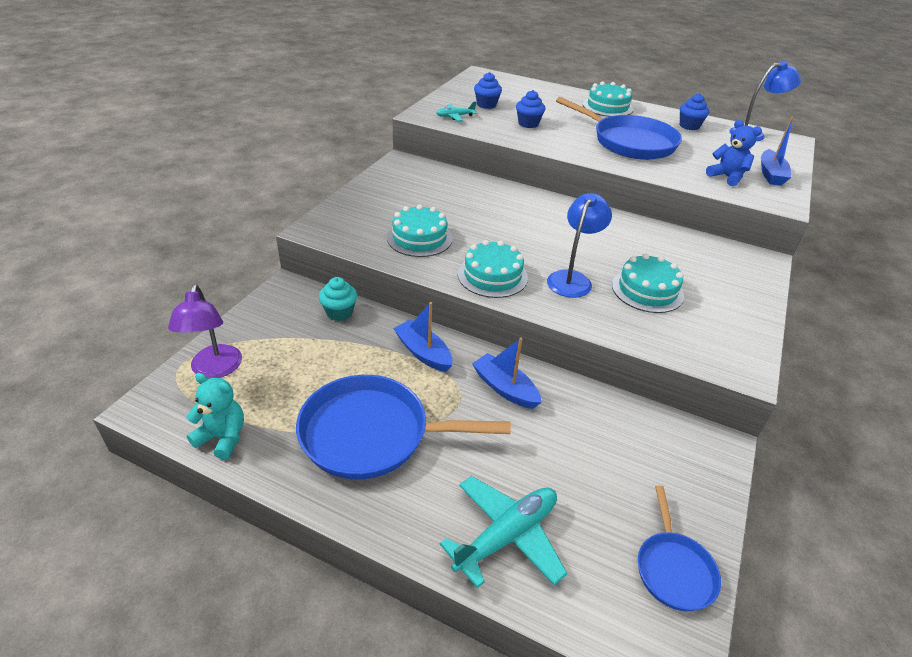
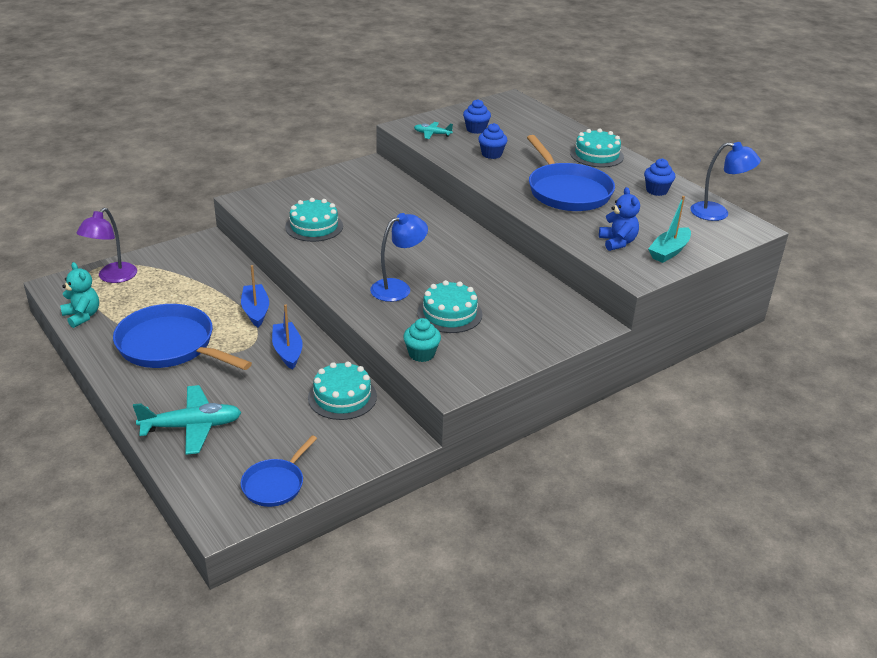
camera: 30 degrees right, 5 degrees down
turquoise cupcake [319,277,357,321] -> turquoise cupcake moved to [403,318,441,362]
turquoise cake [458,240,528,298] -> turquoise cake moved to [308,362,377,420]
blue boat [761,116,794,186] -> turquoise boat [648,196,691,263]

